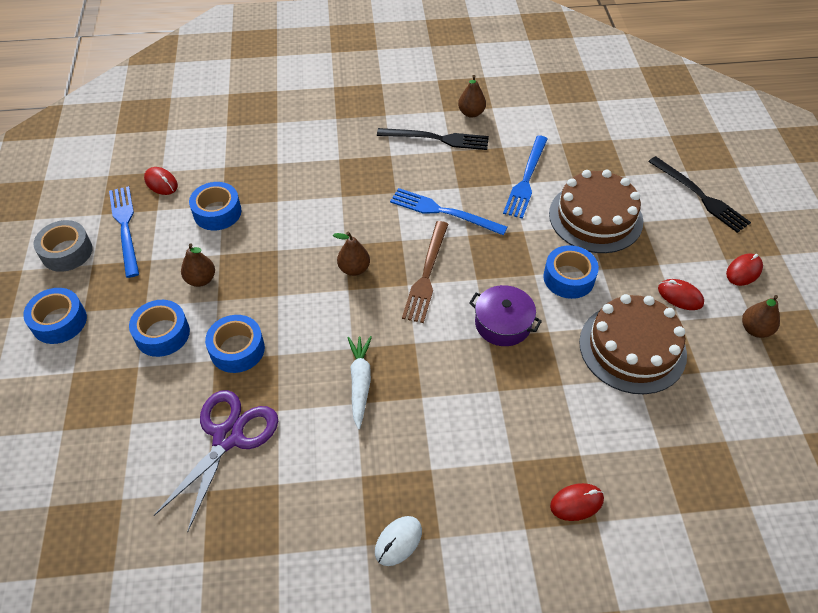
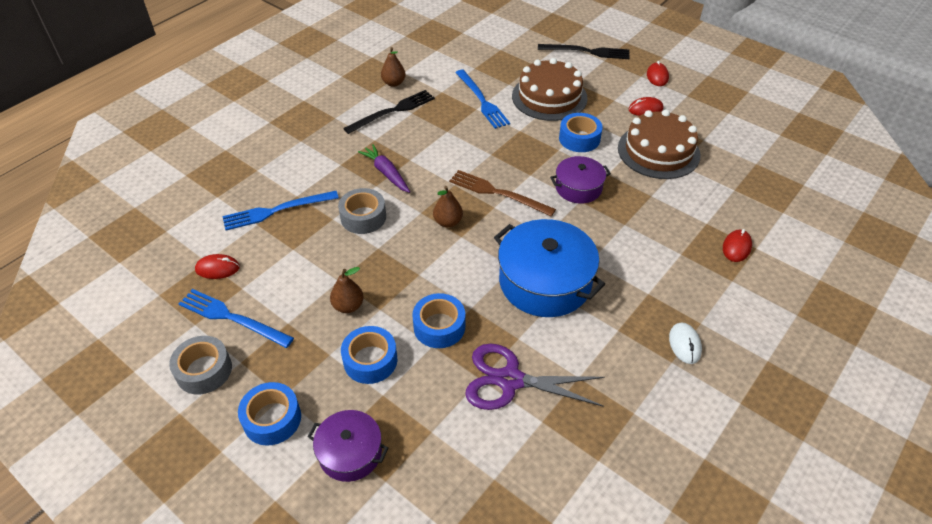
camera: 45 degrees left, 5 degrees down
purple scissors [153,390,278,532] -> purple scissors turned 60 degrees counterclockwise [465,344,605,410]
blue tape [189,182,242,230] -> none
white carrot [348,336,372,430] -> blue pot [494,219,605,317]
blue fork [390,188,508,236] -> blue fork moved to [222,191,339,231]
brown fork [402,221,448,323] -> brown fork turned 150 degrees clockwise [449,170,556,217]
brown pear [742,295,780,338] -> none
none -> purple pot [308,410,388,482]
none -> grey tape [338,188,386,234]
none -> purple carrot [358,144,410,193]

